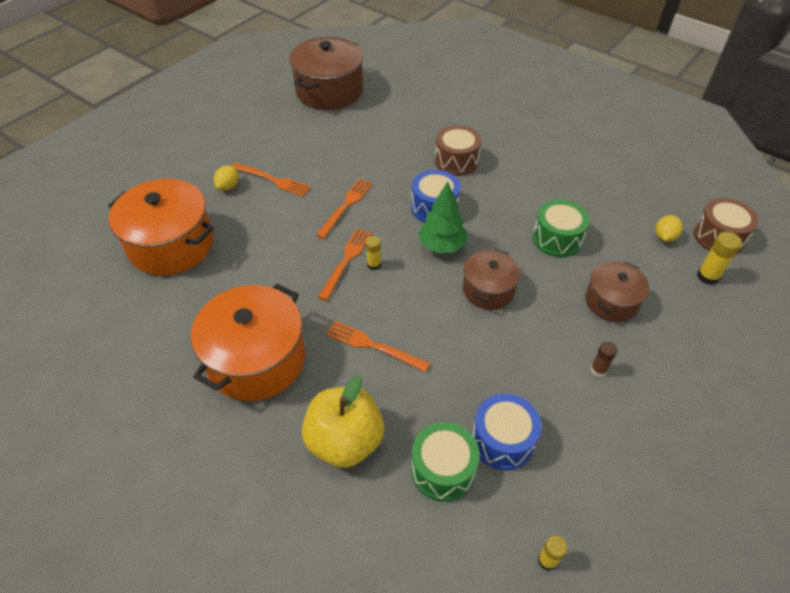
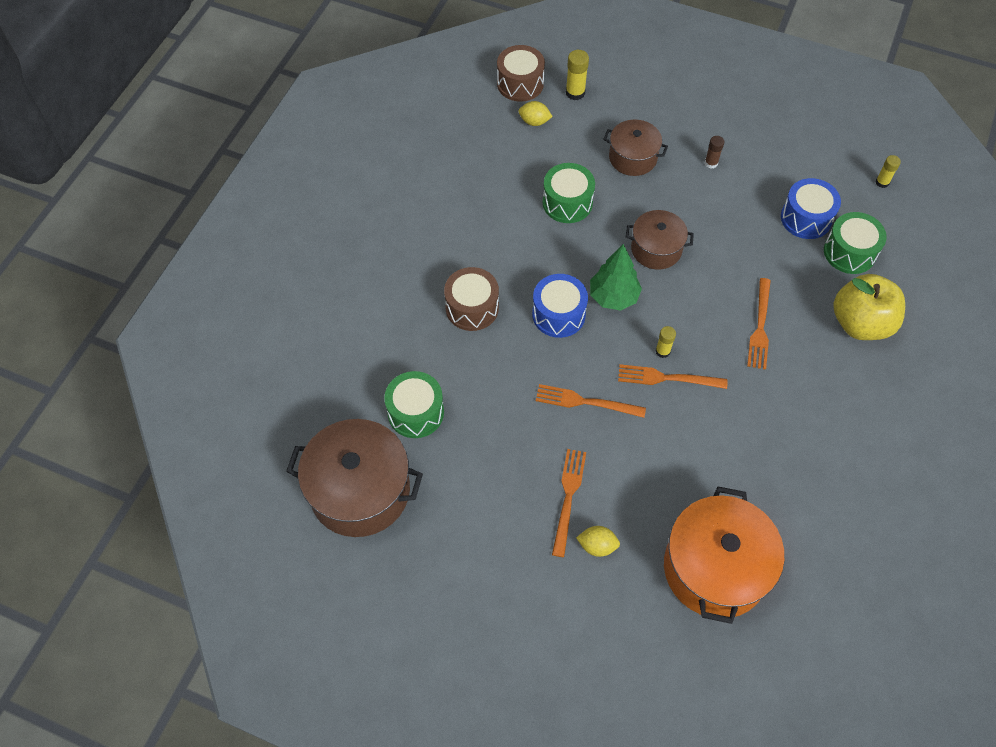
camera: 105 degrees left, 10 degrees up
orange pot [191,283,305,401] -> none
none -> green drum [384,371,444,438]

